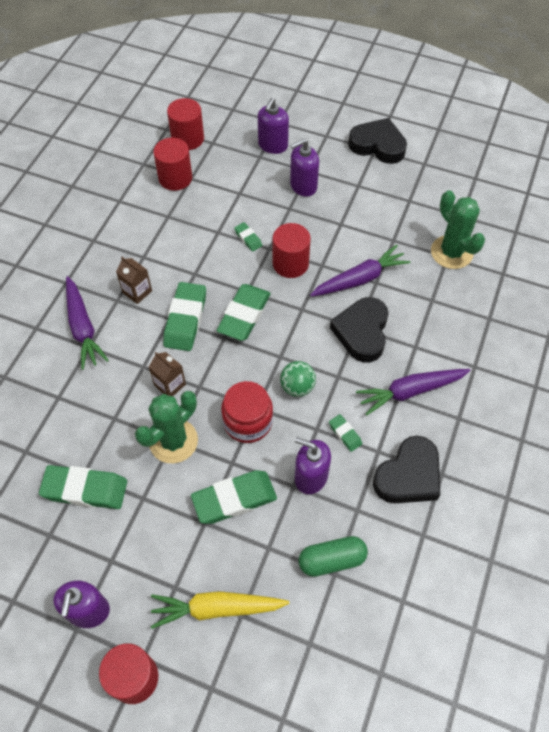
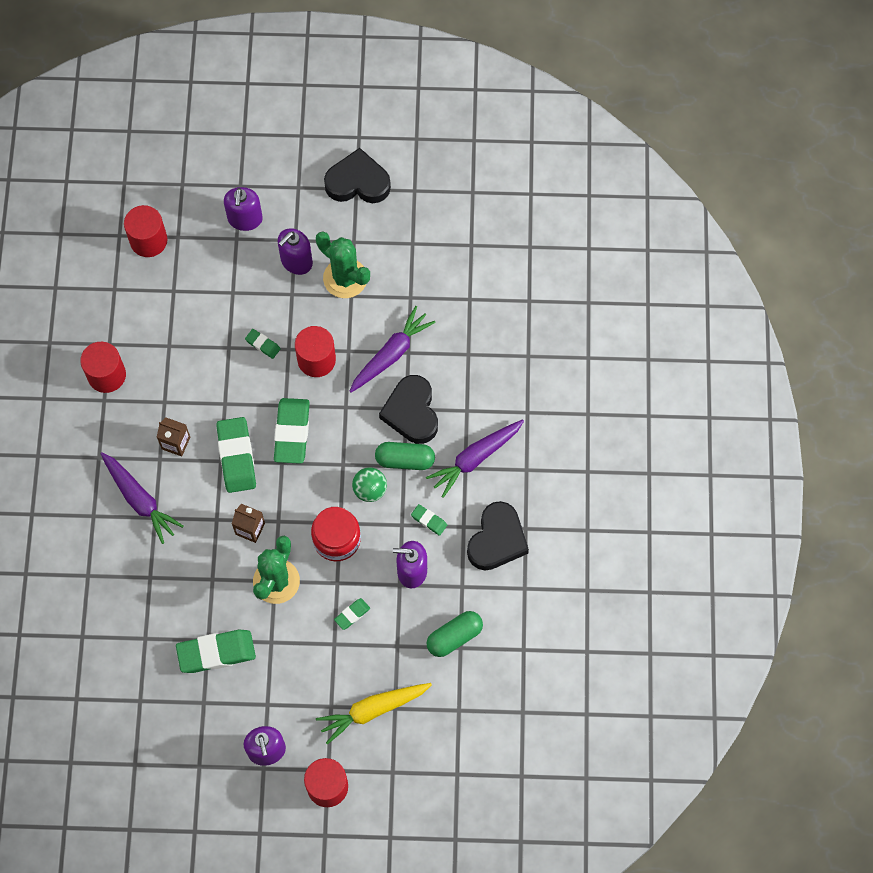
camera: 20 degrees left, 10 degrees up
red cylinder [153,138,192,191] -> red cylinder moved to [80,342,126,393]
green eraser [191,470,277,524] -> green eraser [334,598,370,630], size x0.49
green cactus [431,190,485,269] -> green cactus moved to [316,232,370,298]
none -> green capsule [375,442,435,470]

